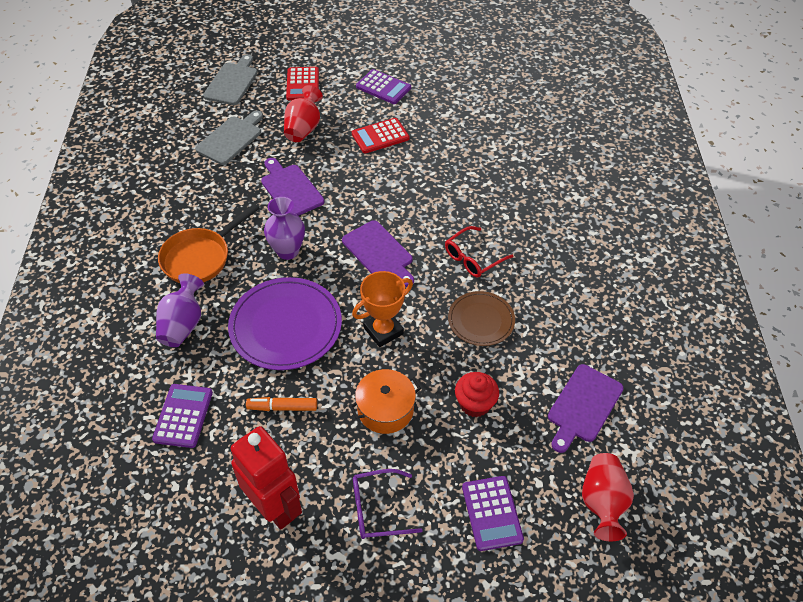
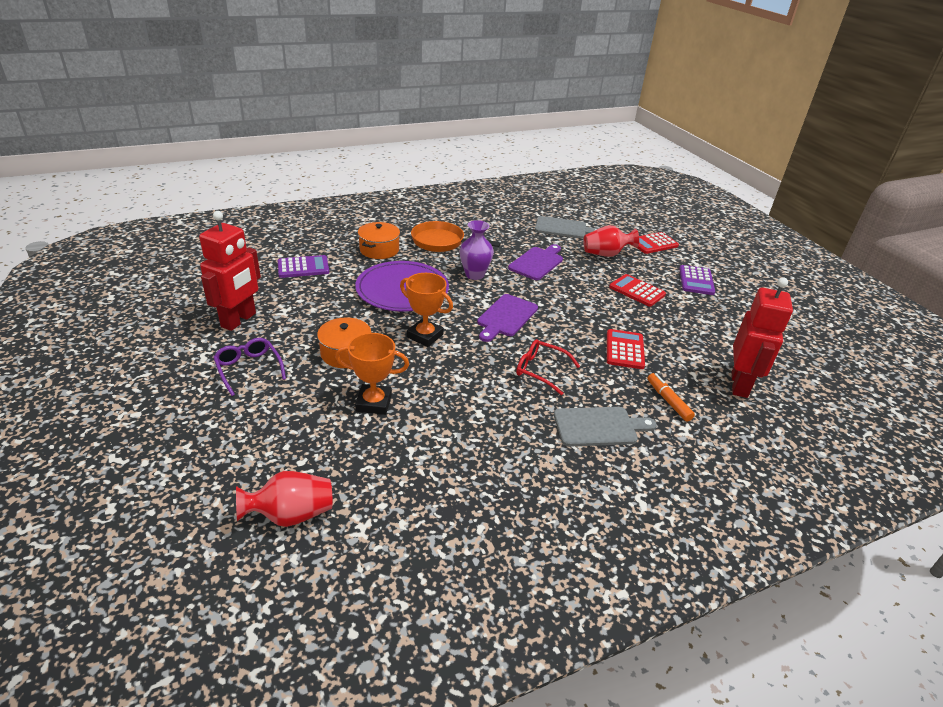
camera: 65 degrees right, 15 degrees down
purple vase [156,273,204,347] -> orange pot [358,222,400,259]
grey cutting board [203,54,258,105] -> grey cutting board moved to [554,407,657,447]
orange marker [246,397,317,411] -> orange marker moved to [648,373,695,421]
brown plate [448,291,515,346] -> none
red cupcake [455,372,499,417] -> orange trophy [335,333,409,415]
purple calculator [462,476,524,551] -> none
purple cutting board [548,364,624,453] -> none
none -> red calculator [607,329,645,369]
none -> red robot [732,277,793,398]

